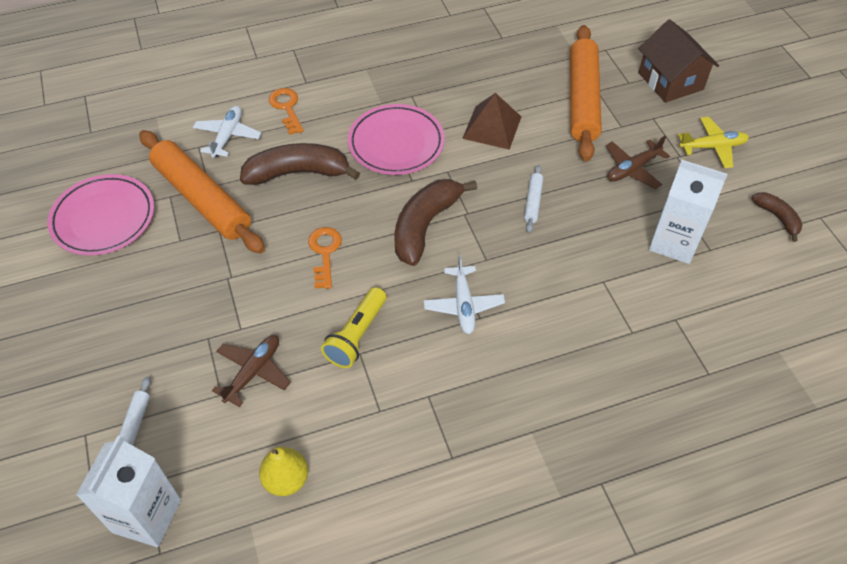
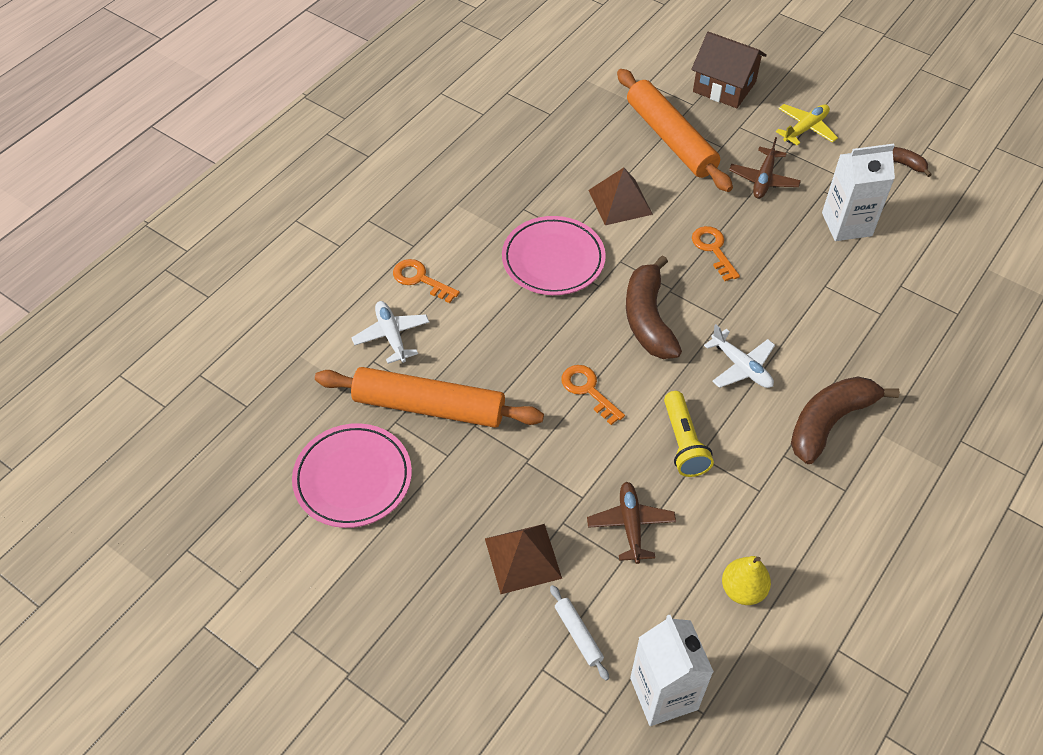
camera: 35 degrees left, 0 degrees up
brown banana [240,143,360,185] -> brown banana moved to [791,376,900,464]
white rolling pin [524,165,543,233] -> orange key [692,226,740,281]
none -> brown pyramid [485,524,562,594]

